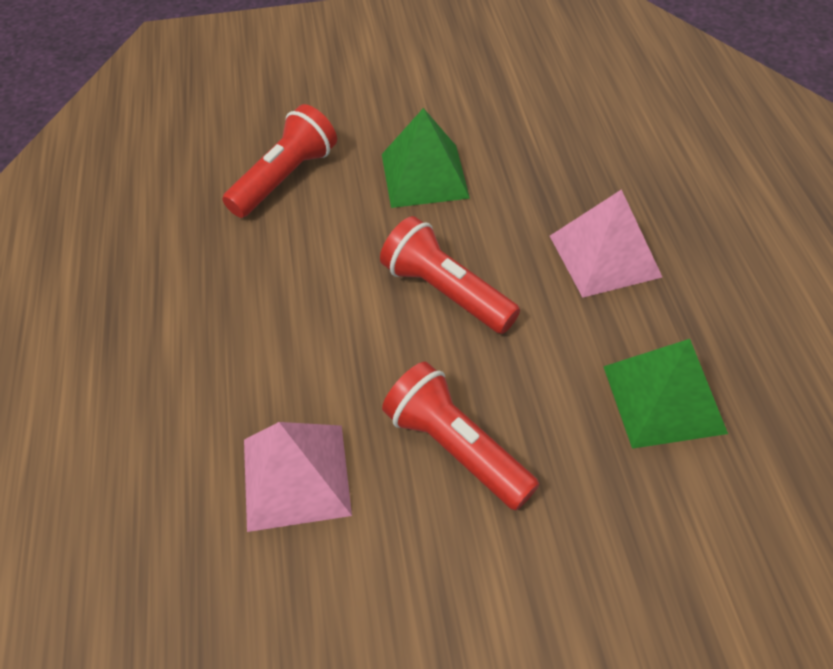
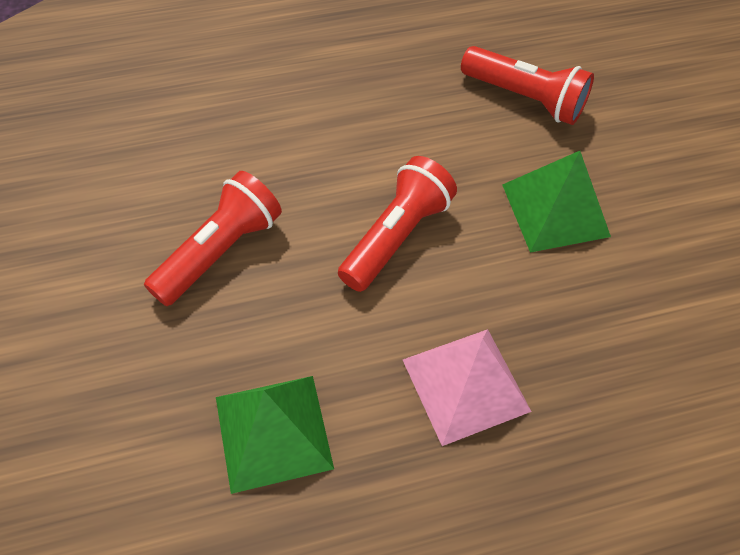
camera: 80 degrees right, 5 degrees up
pink pyramid [244,422,352,532] -> none

